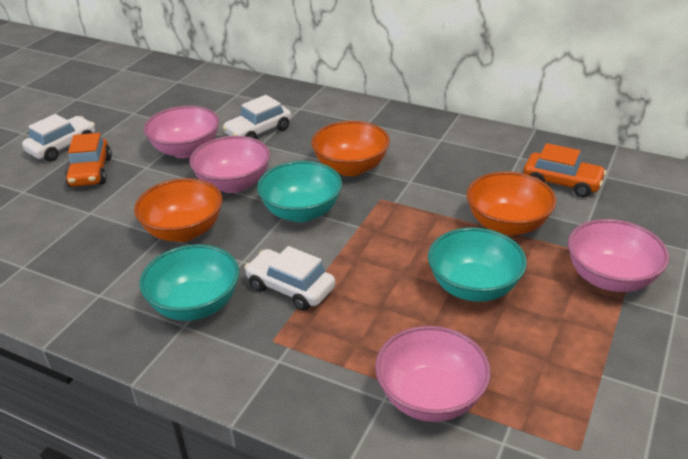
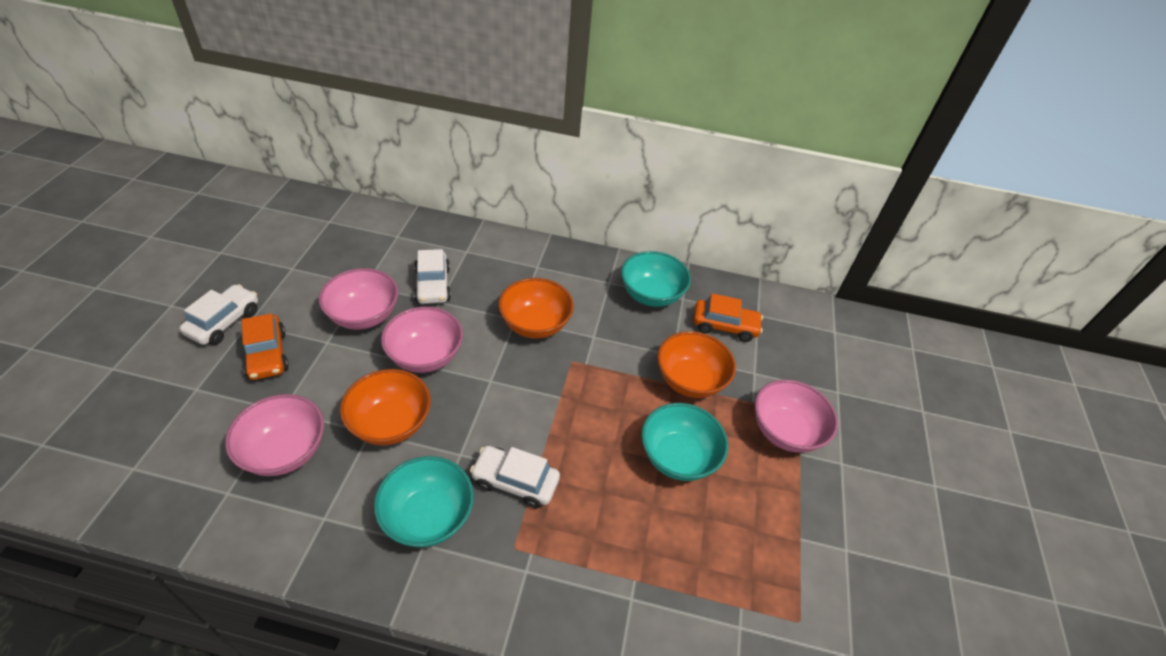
camera: 20 degrees left, 10 degrees up
white car [222,95,291,139] -> white car turned 45 degrees counterclockwise [414,249,451,304]
turquoise bowl [257,161,342,222] -> turquoise bowl moved to [621,251,691,307]
pink bowl [375,326,491,422] -> pink bowl moved to [225,394,324,476]

